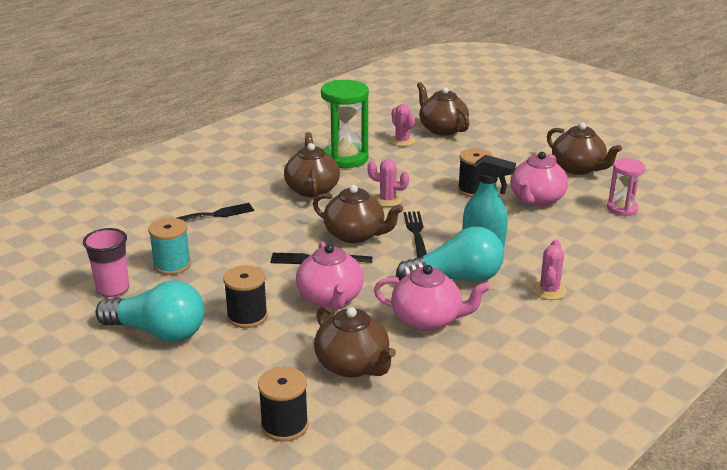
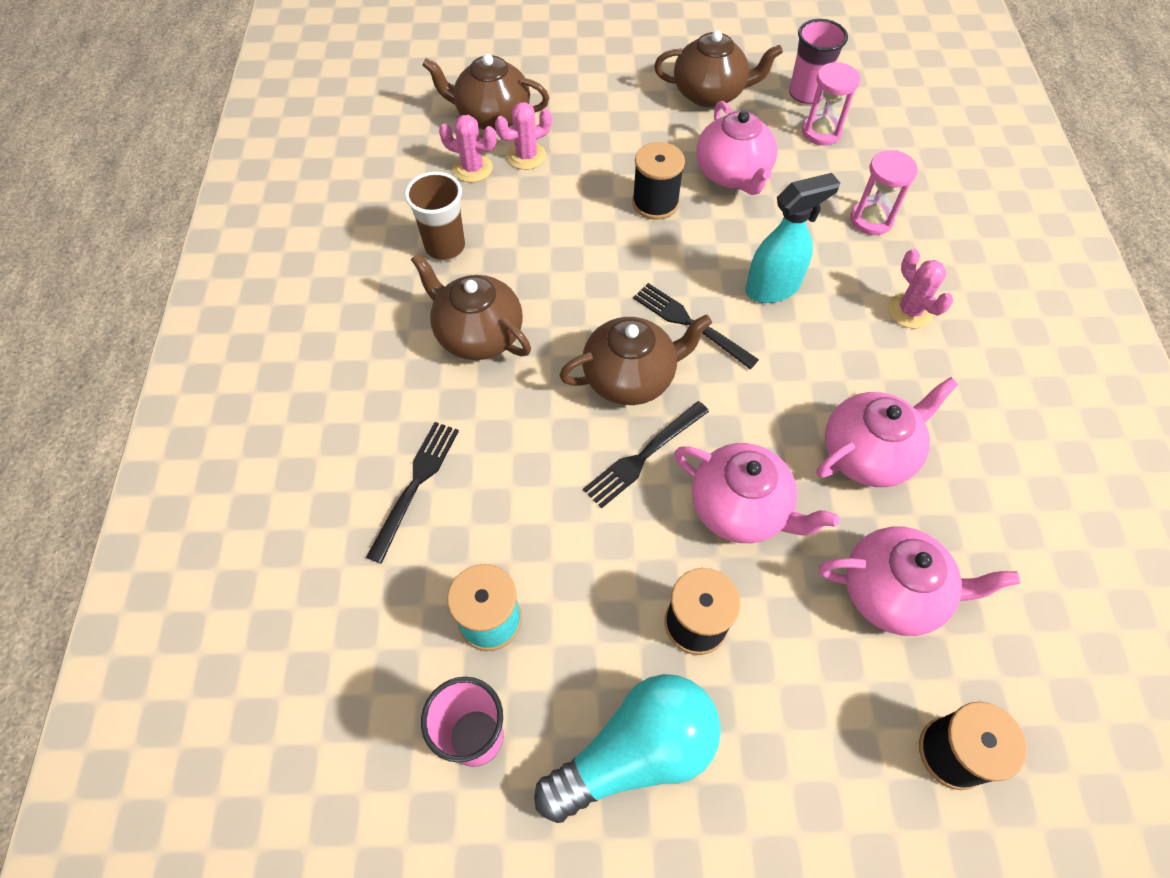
camera: 45 degrees left, 30 degrees up
brown teapot [314,306,396,378] -> pink teapot [819,526,1020,636]
green hourglass [321,80,369,168] -> brown cup [405,172,465,261]
pink cactus [368,159,409,207] -> pink cactus moved to [495,102,552,170]
turquoise light bulb [396,227,504,282] -> none
none -> pink cup [789,19,848,104]
none -> pink hourglass [850,150,918,235]

